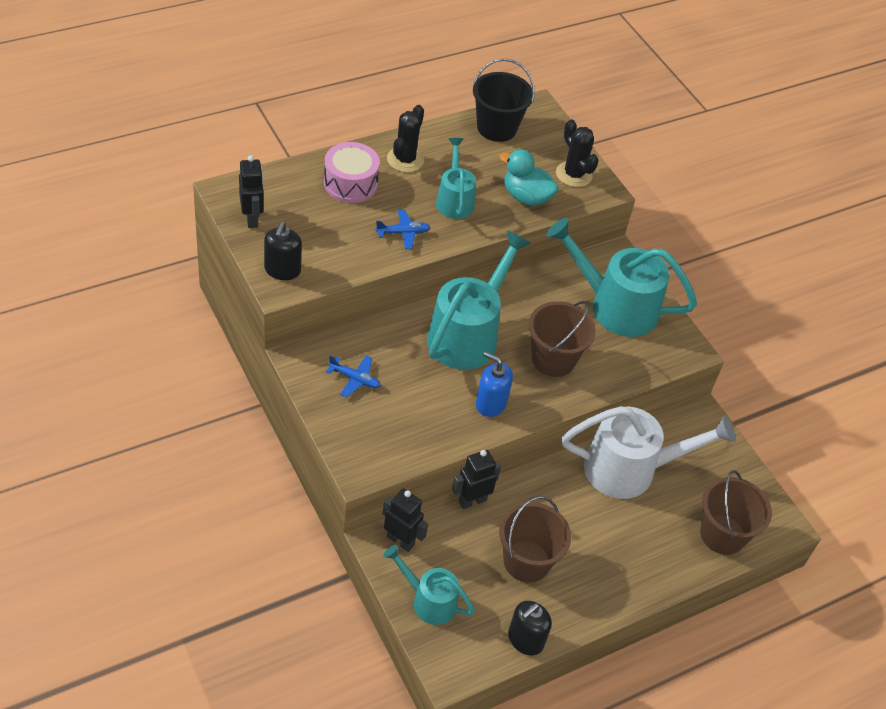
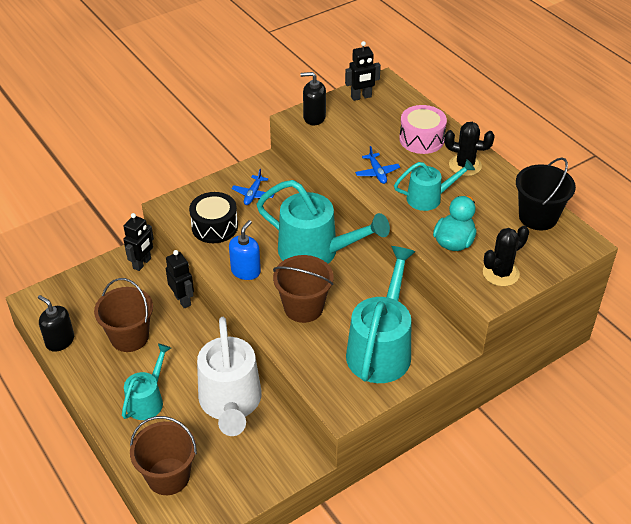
camera: 90 degrees right, 5 degrees down
turquoise watering can [383,545,475,625] -> turquoise watering can moved to [122,343,171,420]
none -> black drum [189,192,238,243]

